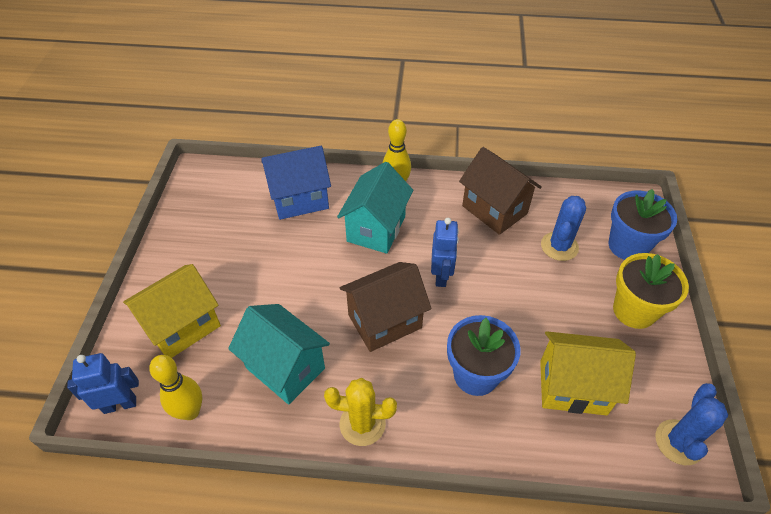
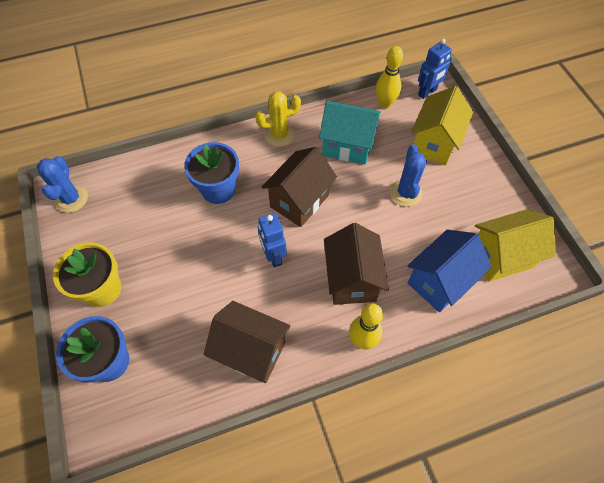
camera: 155 degrees right, 10 degrees up
turquoise house [337,162,413,254] -> brown house [324,223,389,305]
yellow house [540,331,636,416] -> yellow house moved to [475,209,556,282]
blue cactus [541,196,586,261] -> blue cactus moved to [390,144,427,207]

